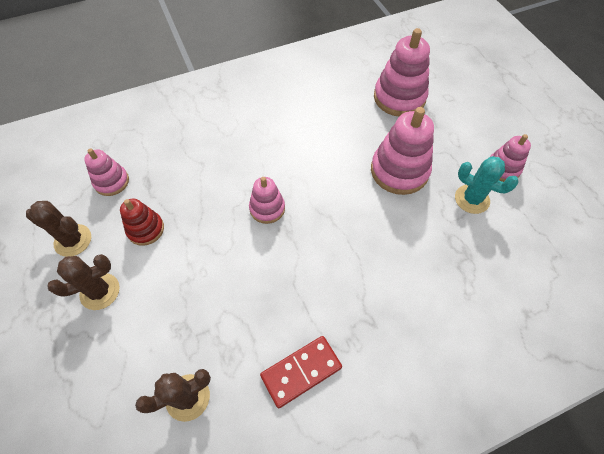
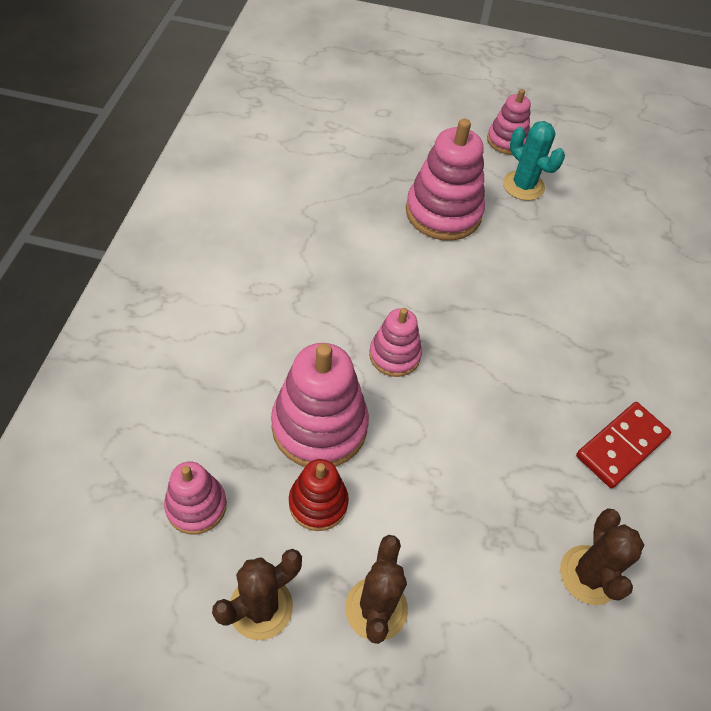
camera: 60 degrees left, 5 degrees down
red domino [260,336,342,408] -> red domino turned 45 degrees clockwise [576,402,671,488]
pink stacking toy [374,28,430,116] -> pink stacking toy moved to [271,343,369,467]
turquoise cactus [455,156,519,214] -> turquoise cactus turned 75 degrees clockwise [503,121,565,201]

